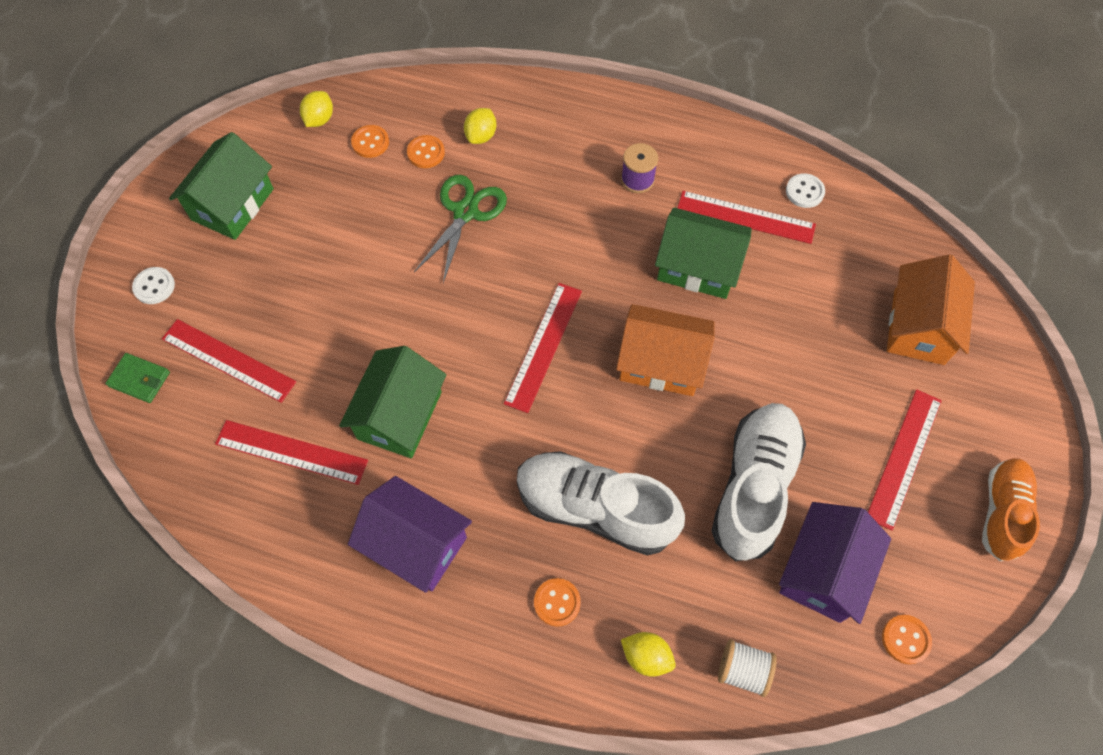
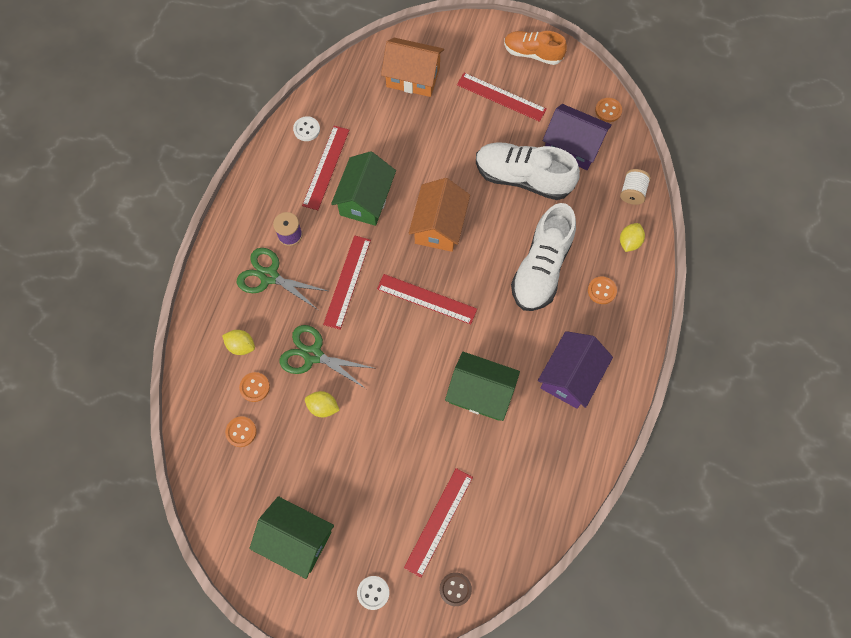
camera: 90 degrees left, 5 degrees up
green wallet [105,353,170,403] -> brown button [440,572,472,606]
red ruler [215,420,368,485] -> red ruler moved to [323,235,371,330]
yellow lemon [300,91,333,127] -> yellow lemon moved to [305,391,340,417]
none -> green scissors [237,248,328,310]

